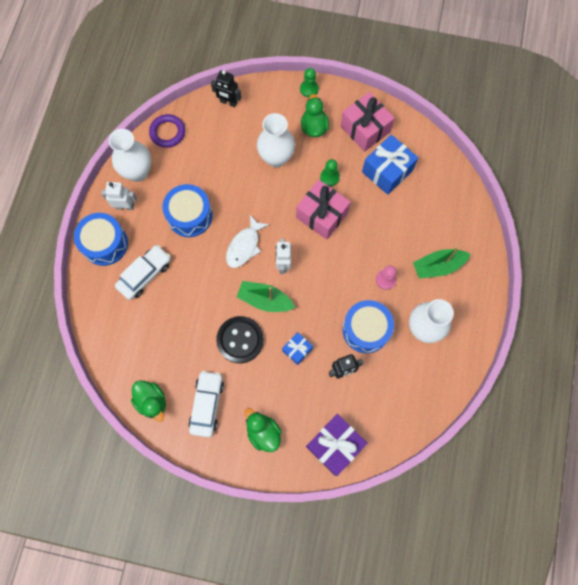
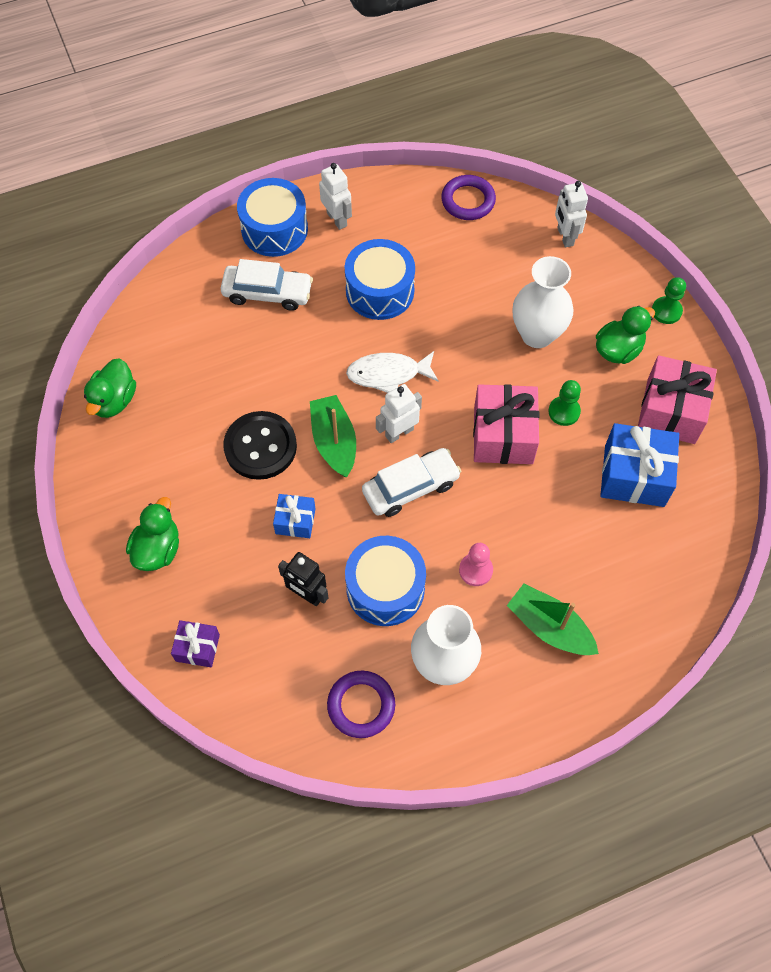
camera: 55 degrees right, 10 degrees down
white vase [109,129,151,182] -> none
white car [188,370,224,437] -> white car moved to [362,448,461,517]
black robot [211,70,241,107] -> white robot [555,181,588,247]
purple gift [306,414,367,476] -> purple gift [171,620,220,667], size x0.54
none -> purple ring [327,671,395,738]

